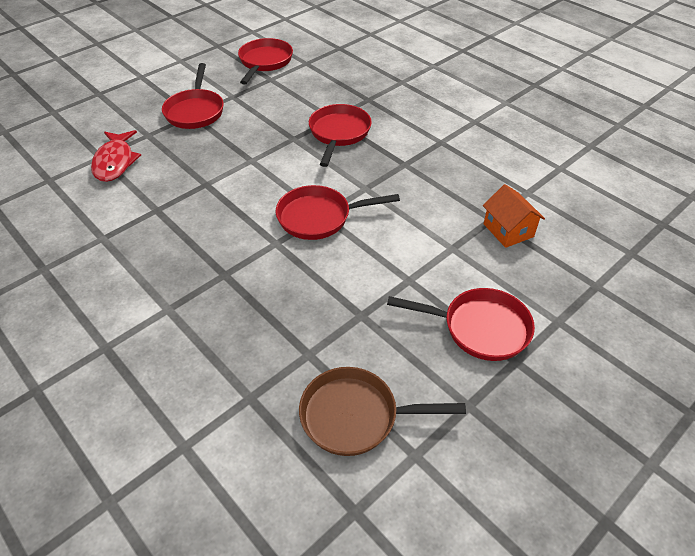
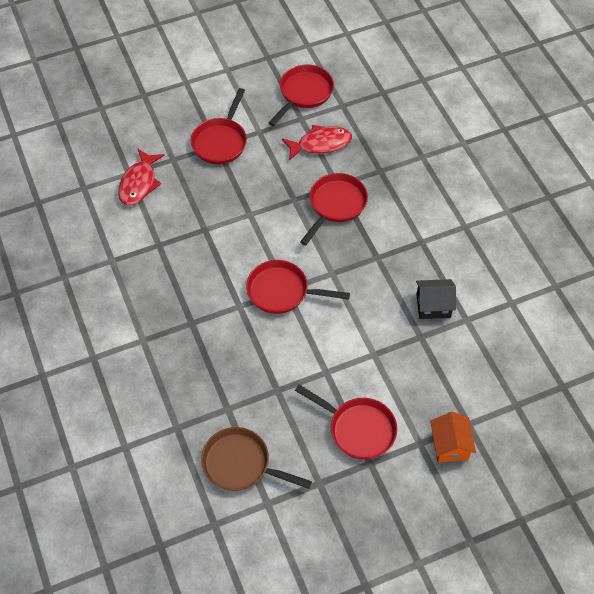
camera: 20 degrees right, 10 degrees up
orange house [483,184,545,248] -> orange house moved to [430,412,476,463]
none -> red fish [282,125,352,161]
none -> black house [416,279,456,319]

